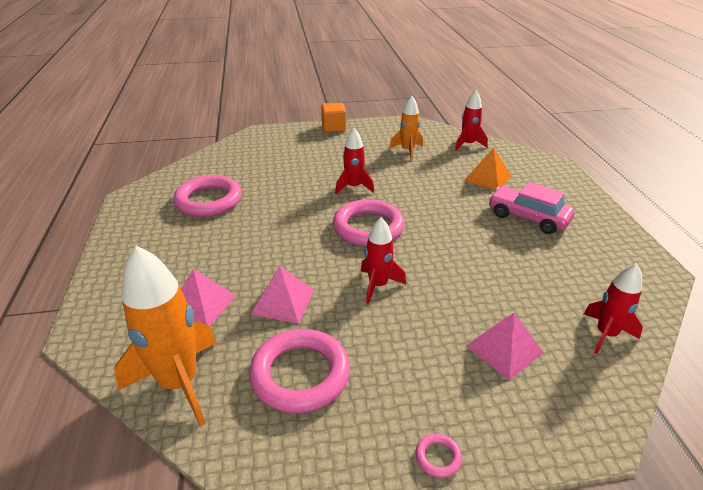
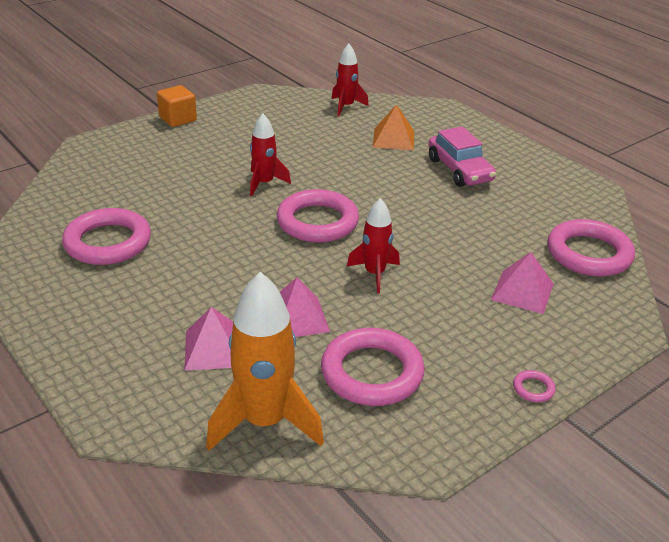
camera: 30 degrees left, 0 degrees up
orange rocket [389,96,423,160] -> none
pink car [488,182,575,234] -> pink car turned 120 degrees counterclockwise [429,126,496,187]
red rocket [584,263,643,354] -> pink ring [547,219,635,276]

